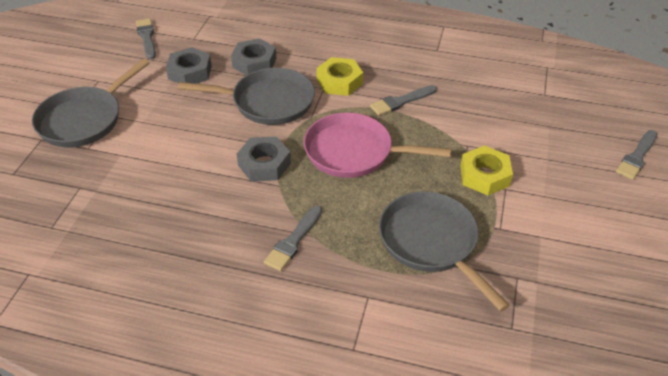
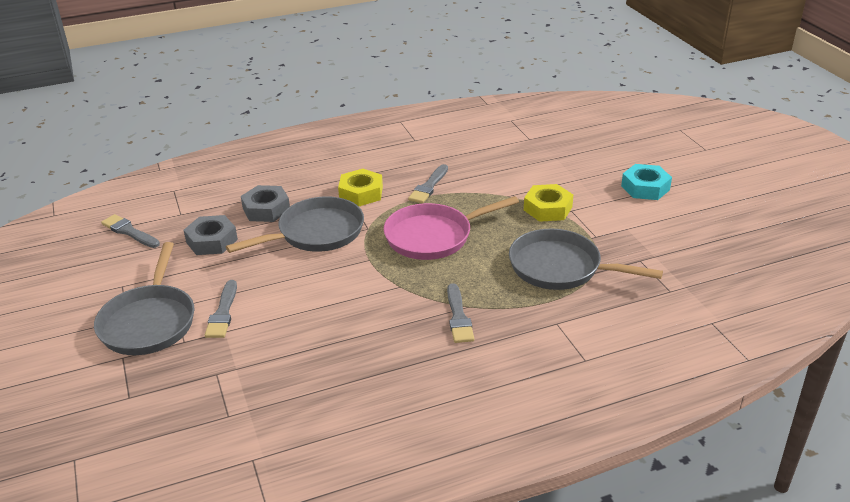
camera: 35 degrees left, 10 degrees down
grey nut [237,137,291,181] -> none
grey brush [616,130,657,180] -> grey brush moved to [205,280,237,338]
none -> turquoise nut [621,164,672,200]

